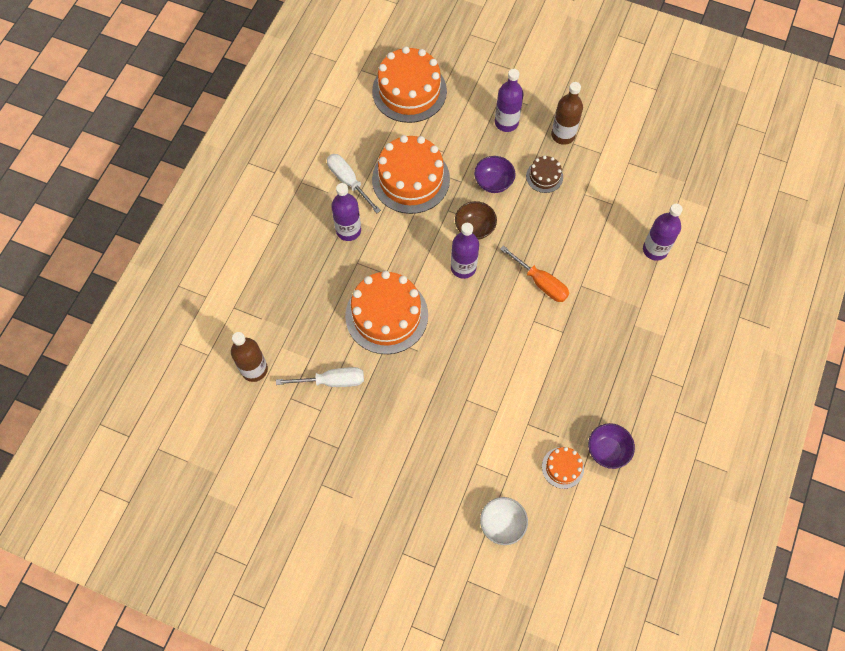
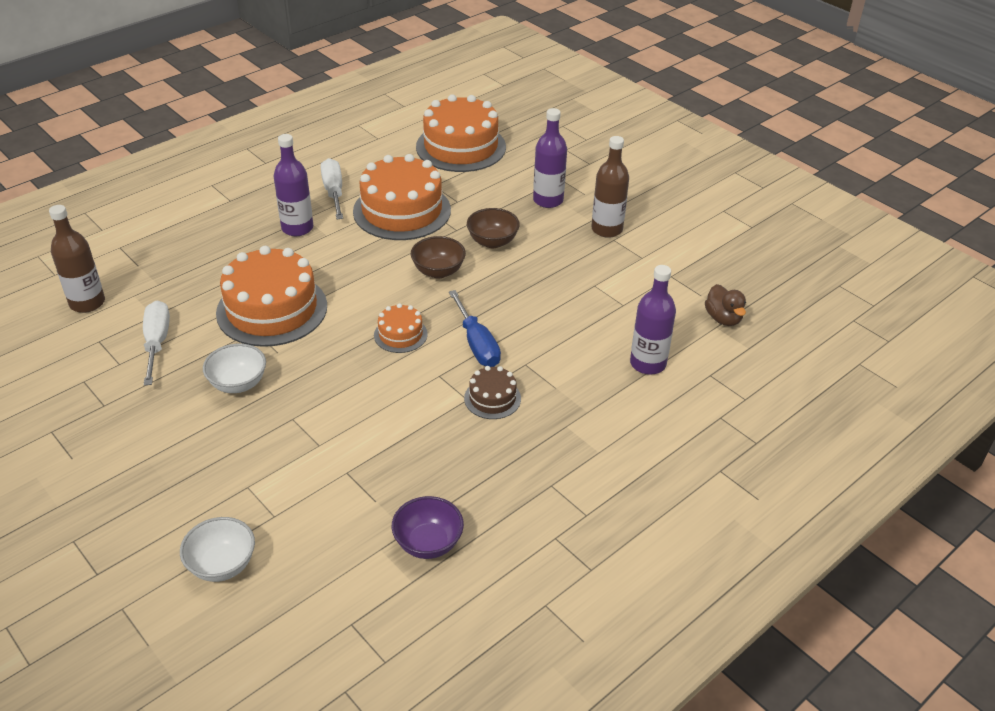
camera: 25 degrees right, 25 degrees down
white screwdriver [276,367,364,387] -> white screwdriver turned 120 degrees counterclockwise [143,301,170,385]
purple bottle [451,223,479,279] -> none
purple bowl [474,156,515,193] -> brown bowl [467,208,520,248]
orange screwdriver [500,245,569,302] -> blue screwdriver [449,290,501,367]
brown cake [526,156,563,193] -> brown cake moved to [464,366,521,419]
orange cake [542,447,584,489] -> orange cake moved to [374,303,428,353]
none -> white bowl [203,344,266,393]
none -> brown duck [705,284,746,326]

